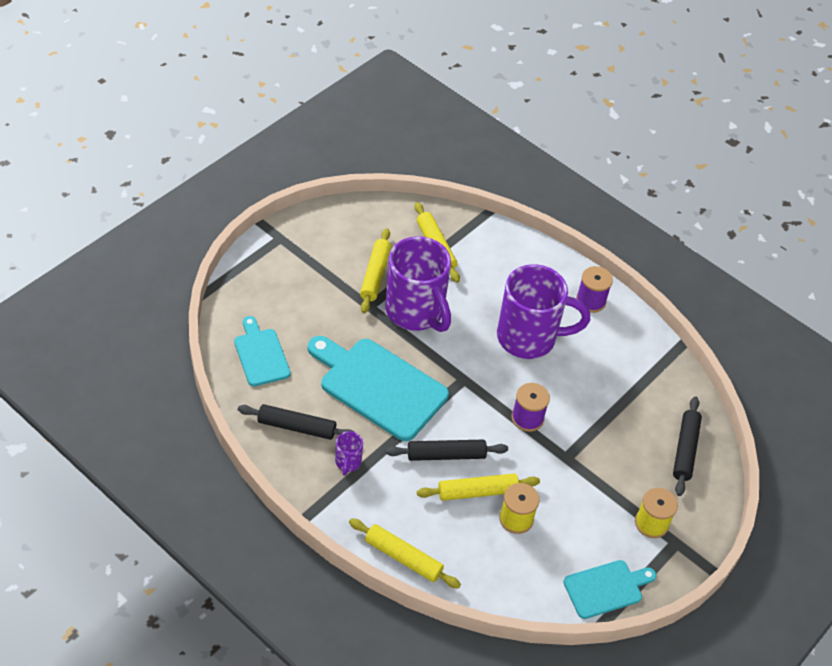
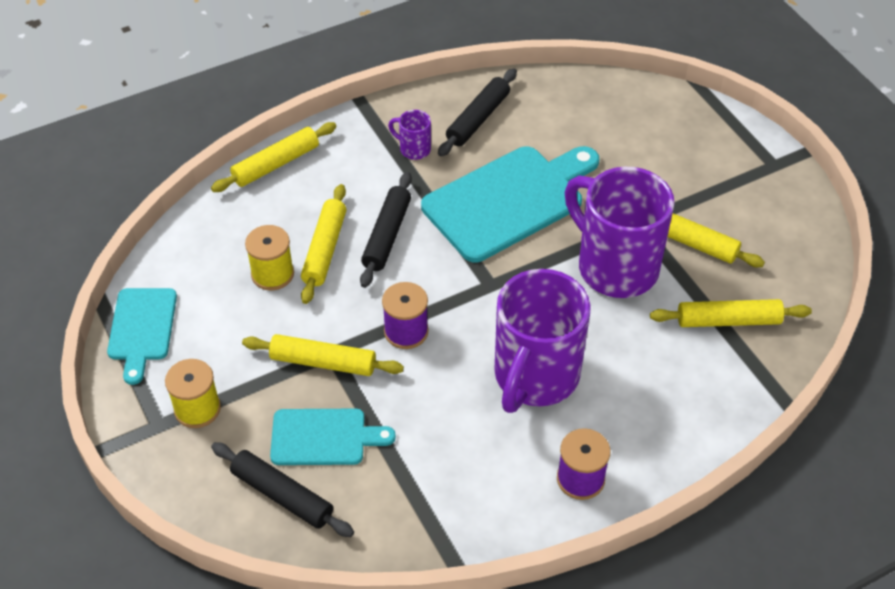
camera: 115 degrees right, 0 degrees up
turquoise cutting board [234,316,291,387] -> turquoise cutting board moved to [270,409,396,465]
purple mug [385,236,451,332] -> purple mug turned 60 degrees clockwise [565,167,674,298]
none -> yellow rolling pin [242,334,404,376]

